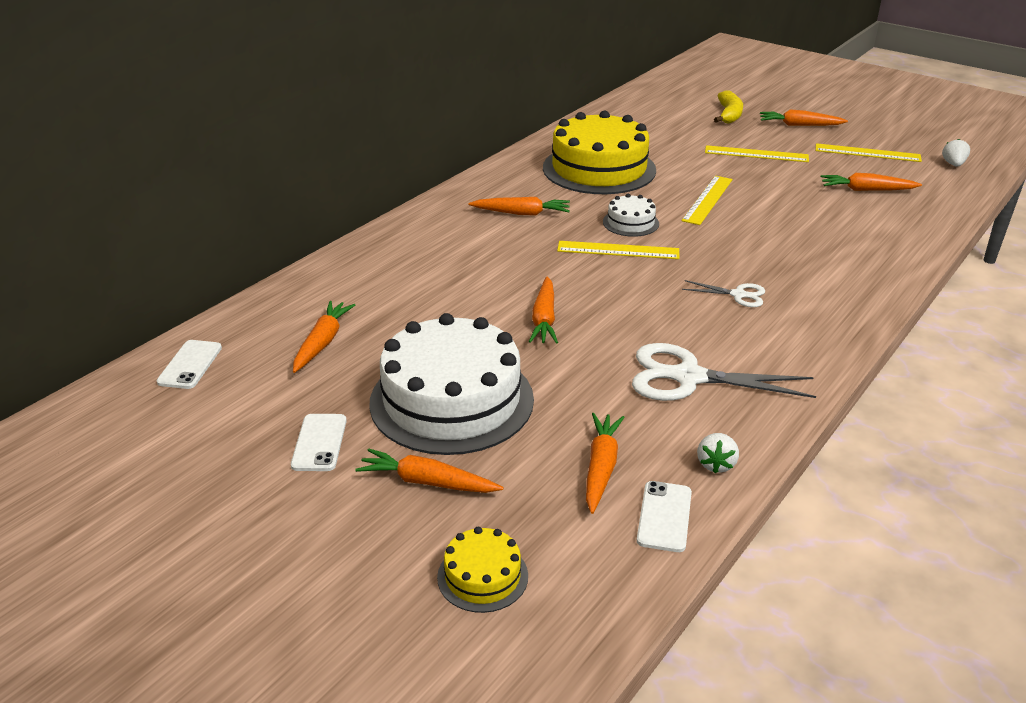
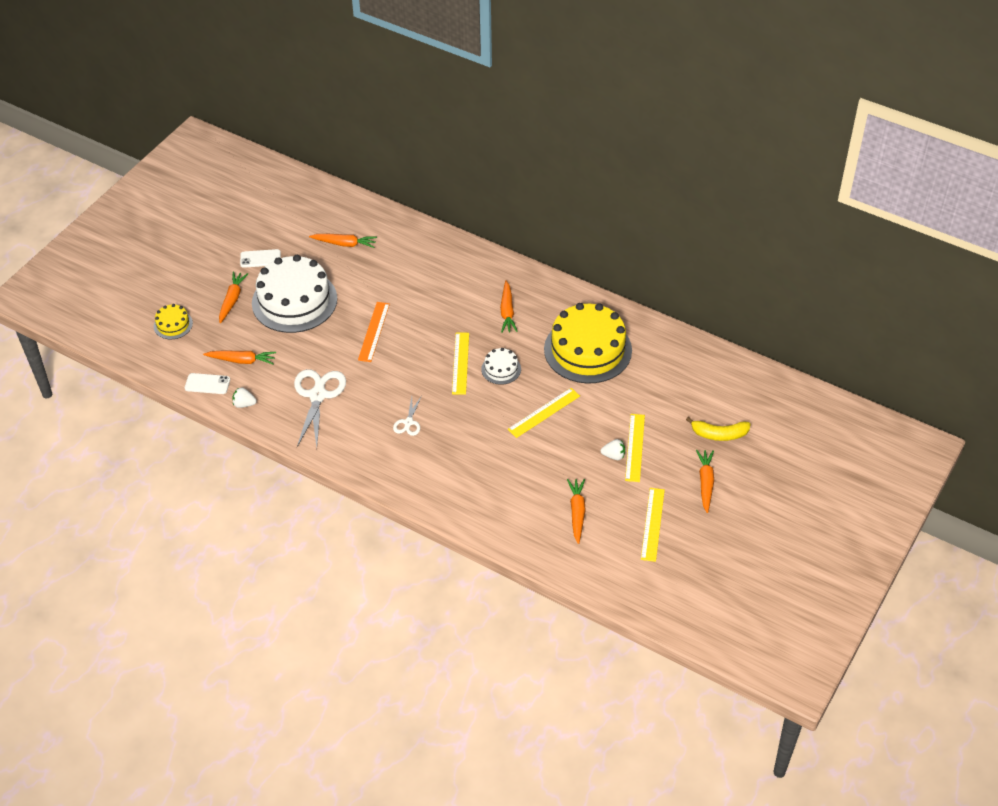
camera: 85 degrees right, 15 degrees up
white phone [157,340,222,389] -> none
orange carrot [529,277,558,344] -> orange ruler [358,302,390,362]
yellow ruler [682,176,733,225] -> yellow ruler turned 60 degrees counterclockwise [508,388,580,438]
white strawberry [942,139,970,167] -> white strawberry moved to [601,439,625,460]

